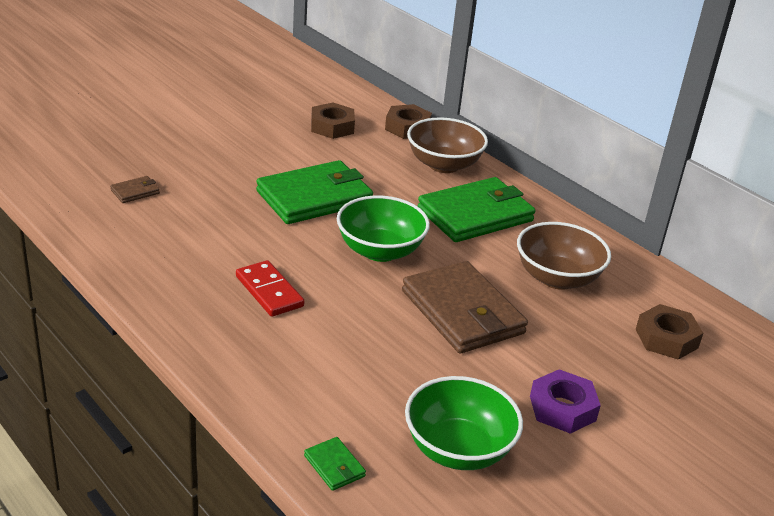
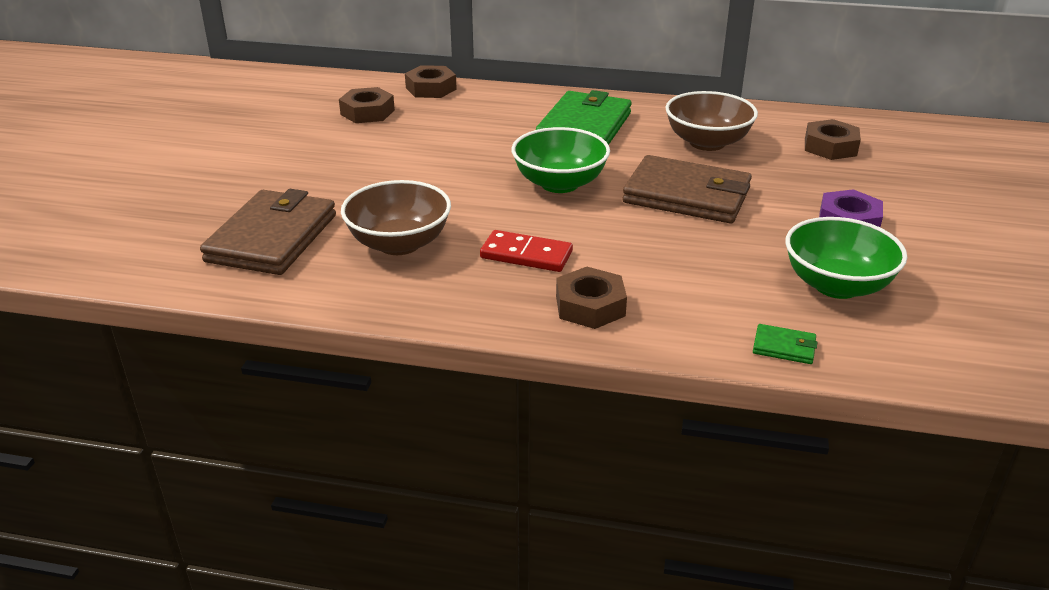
camera: 35 degrees left, 0 degrees up
brown wallet [110,176,160,203] -> brown wallet [200,189,336,275], size x2.44
green wallet [256,160,373,224] -> none
brown bowl [407,117,488,173] -> brown bowl moved to [341,180,451,255]
none -> brown nut [556,267,627,329]

